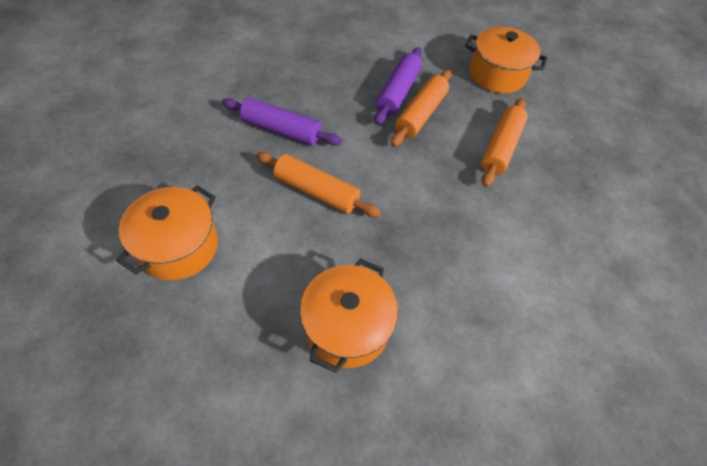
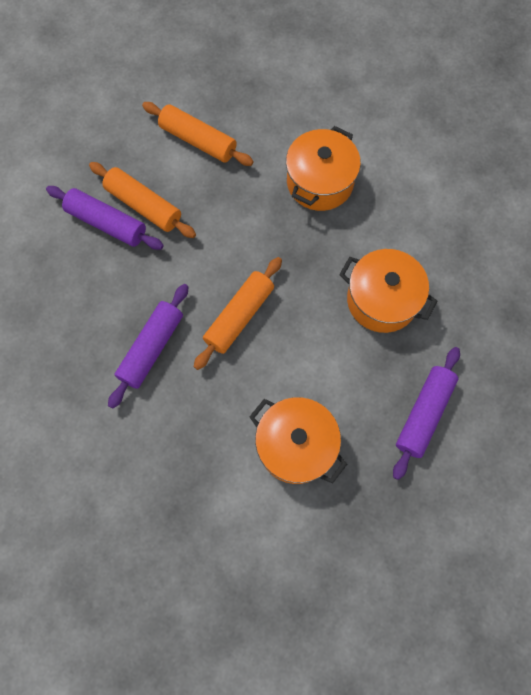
camera: 80 degrees left, 15 degrees up
orange pot [465,27,547,93] -> orange pot moved to [286,126,361,211]
none -> purple rolling pin [393,347,460,480]

